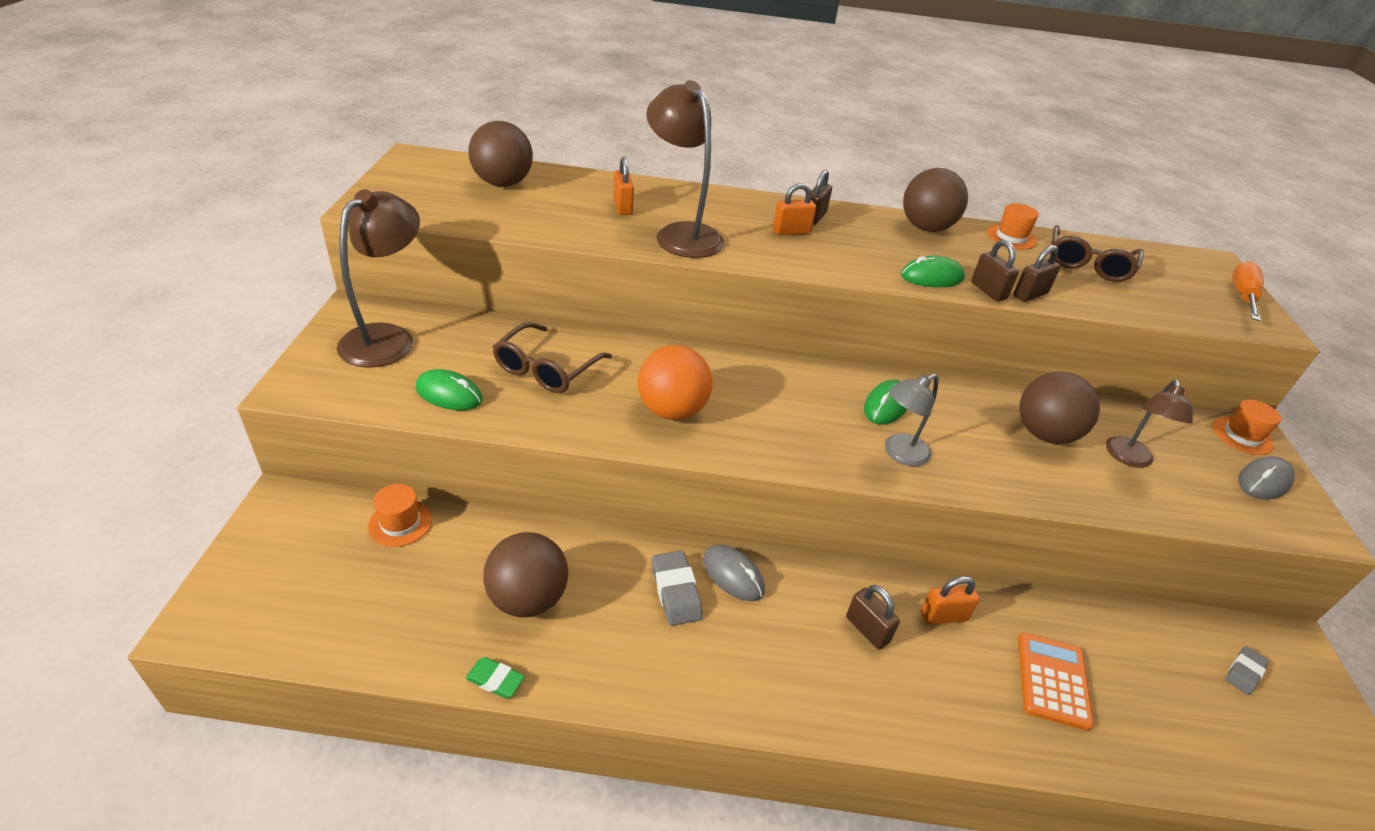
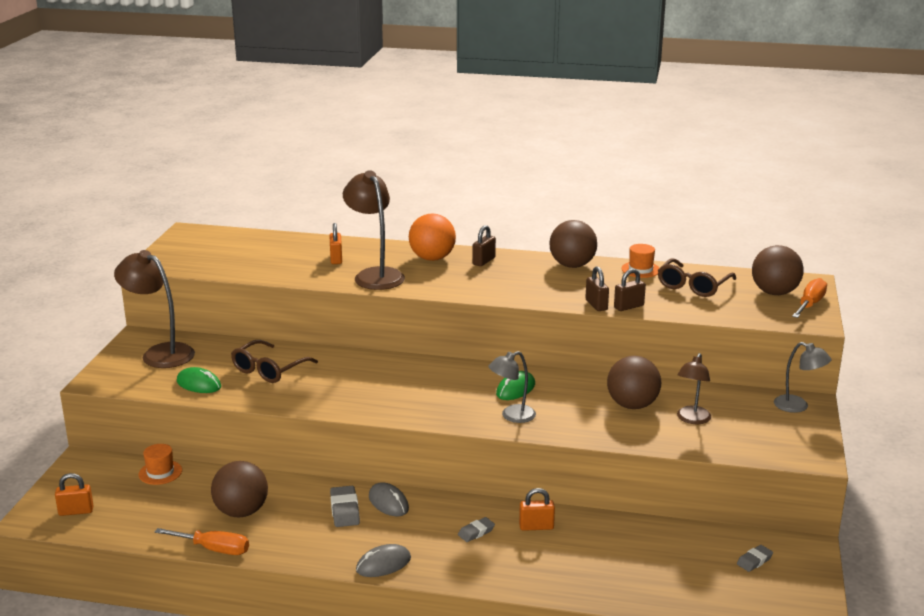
camera: 10 degrees right, 15 degrees down
brown lamp [337,189,420,368] -> brown lamp turned 90 degrees counterclockwise [114,250,195,368]
green eraser [465,657,525,698] -> orange screwdriver [155,528,249,555]
brown ball [468,121,533,187] -> brown ball moved to [752,245,804,295]
orange ball [638,345,713,420] -> orange ball moved to [409,213,456,261]
orange padlock [773,183,816,235] -> orange padlock moved to [55,473,94,516]
brown padlock [846,585,900,649] -> grey eraser [458,517,495,542]
green mouse [901,255,965,287] -> none
orange calculator [1018,633,1094,731] -> none
orange hat [1213,400,1282,455] -> grey lamp [774,342,832,413]
grey mouse [1238,456,1295,500] -> grey mouse moved to [356,544,411,577]

